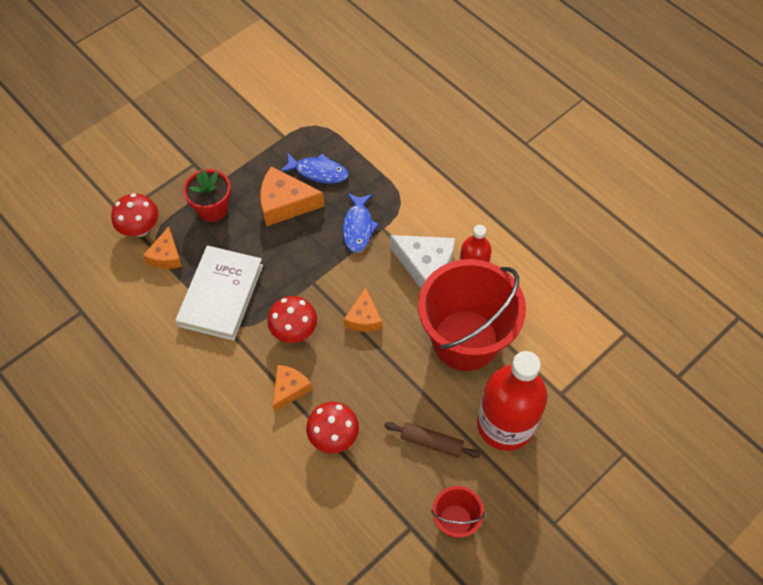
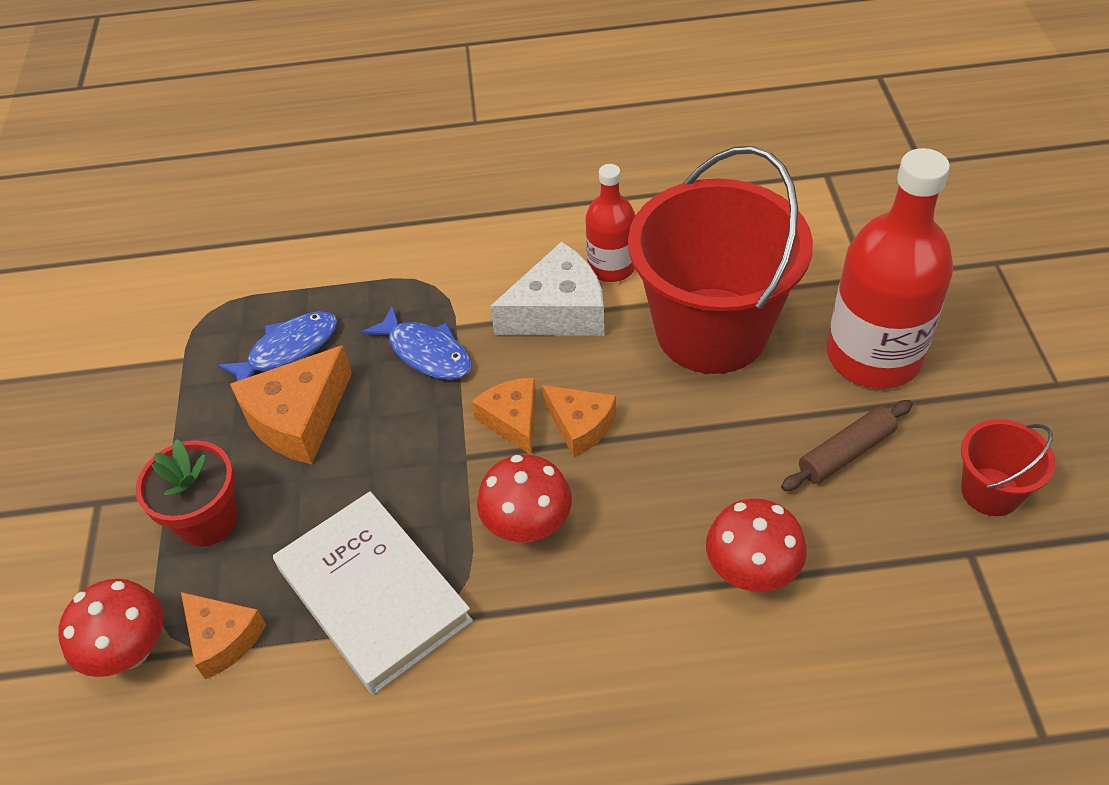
camera: 50 degrees left, 10 degrees down
orange cheese [273,365,312,412] -> orange cheese moved to [472,378,536,455]

